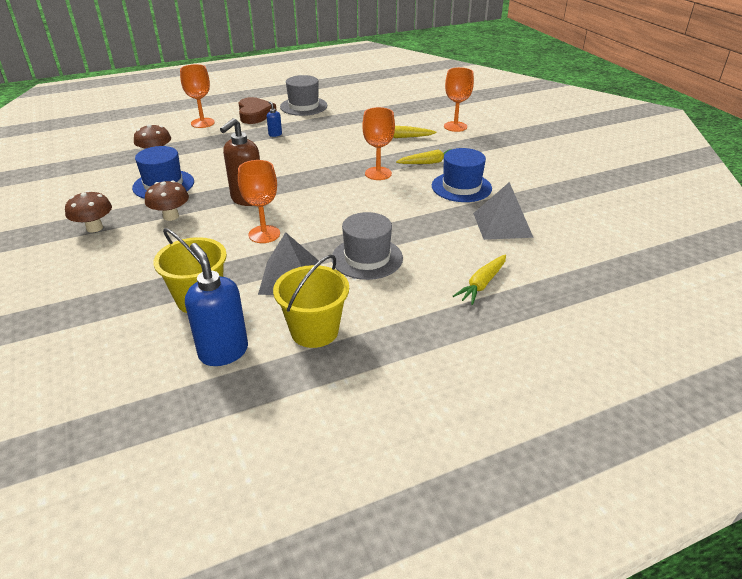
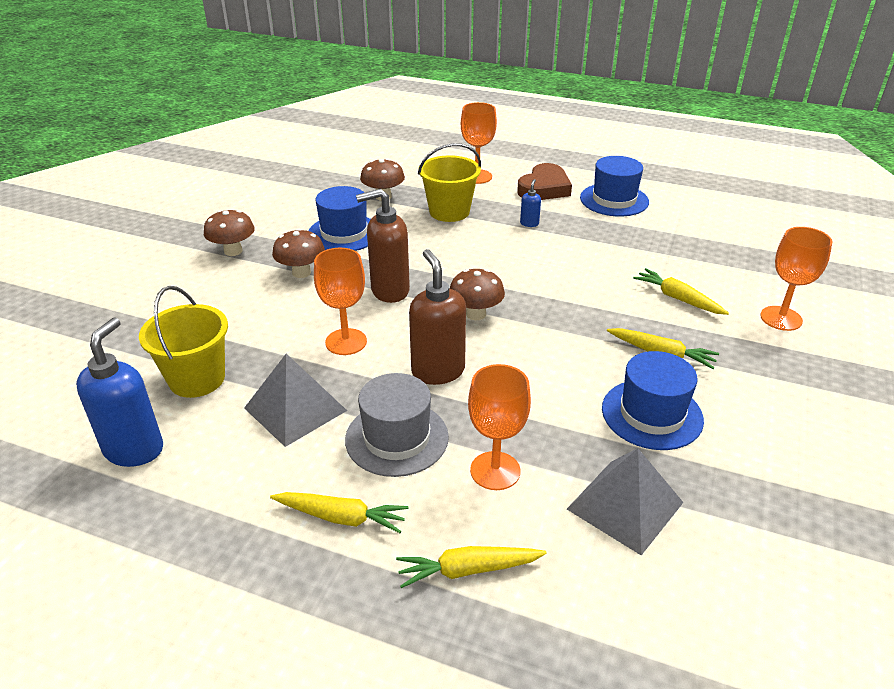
camera: 45 degrees right, 0 degrees up
yellow bucket [273,255,349,348] -> yellow bucket moved to [418,143,481,222]
grey hat [280,75,327,116] -> blue hat [580,156,649,216]
orange goblet [363,107,395,180] -> orange goblet moved to [468,364,531,490]
none -> yellow carrot [270,492,408,533]
none -> brown soap dispenser [409,249,466,385]
none -> brown mushroom [450,269,505,320]

